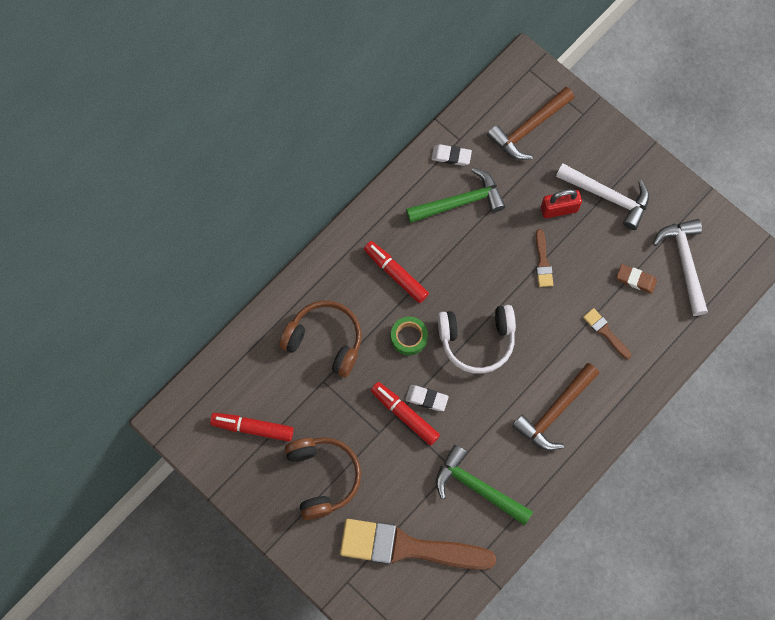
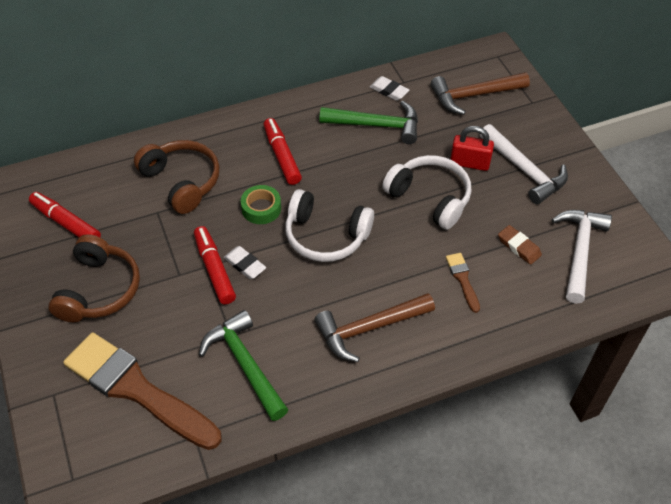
camera: 25 degrees right, 20 degrees down
brown brush [536,229,553,287] -> white headphones [382,155,471,230]

